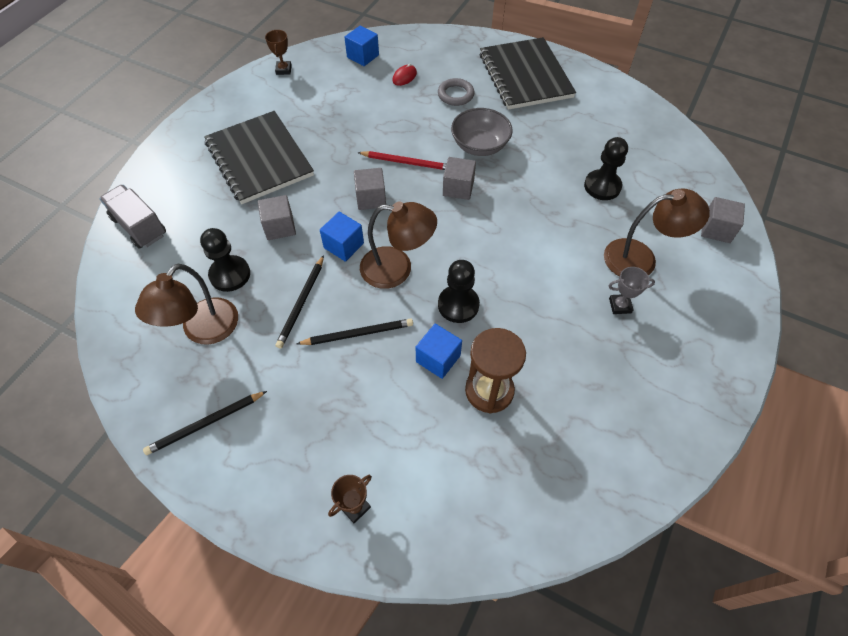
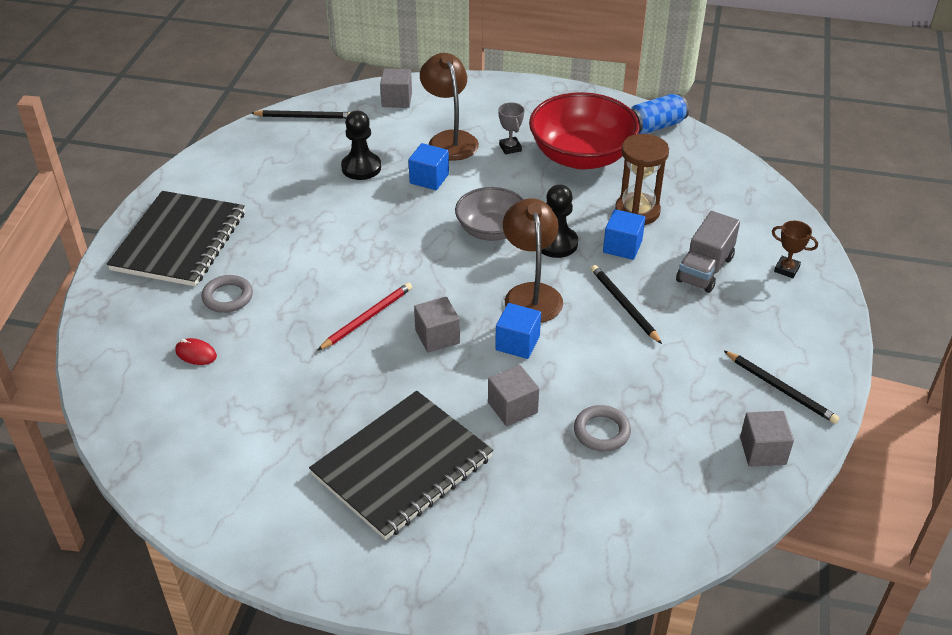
camera: 105 degrees left, 15 degrees down
grey truck [99,185,166,249] -> grey truck moved to [676,211,740,293]
brown lamp [135,264,238,345] -> none
black pawn [200,228,250,292] -> grey ring [574,405,631,452]
brown trophy [265,30,292,75] -> none
black pencil [275,255,324,349] -> black pencil moved to [251,110,351,119]
blue cube [344,26,379,66] -> blue cube moved to [408,143,449,190]
red pencil [357,151,446,170] -> red pencil turned 45 degrees clockwise [317,282,412,351]
grey cube [443,157,476,200] -> grey cube moved to [740,411,794,467]
grey bowl [451,108,513,156] -> grey bowl moved to [455,187,524,241]
black notebook [480,37,576,110] -> black notebook turned 45 degrees counterclockwise [107,191,245,286]
none -> red bowl [529,92,640,169]
none -> blue can [631,94,689,134]

